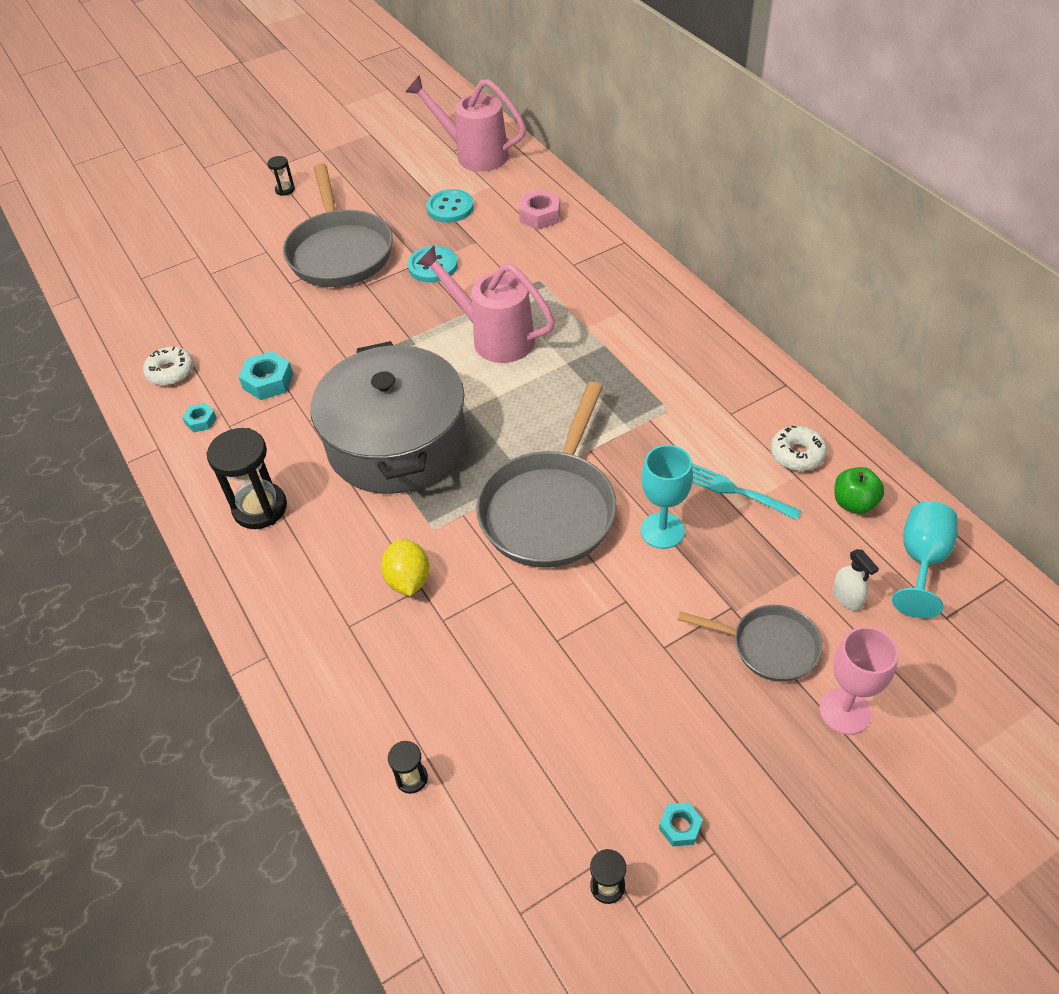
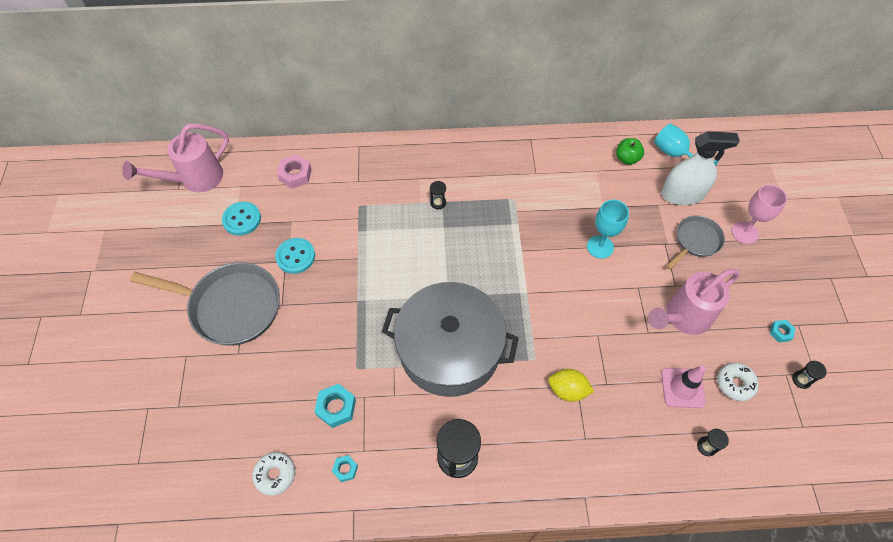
camera: 65 degrees left, 10 degrees up
black hourglass [267,156,295,196] -> black hourglass moved to [430,181,446,209]
pink watering can [416,246,555,363] -> pink watering can moved to [648,269,739,335]
grey pan [476,382,617,568] -> none
turquoise fork [692,463,801,520] -> none
white donut [770,426,827,471] -> white donut moved to [717,363,759,401]
white spray bottle [833,549,879,611] -> white spray bottle [661,131,740,205], size x2.22
none -> pink traffic cone [661,365,706,408]

